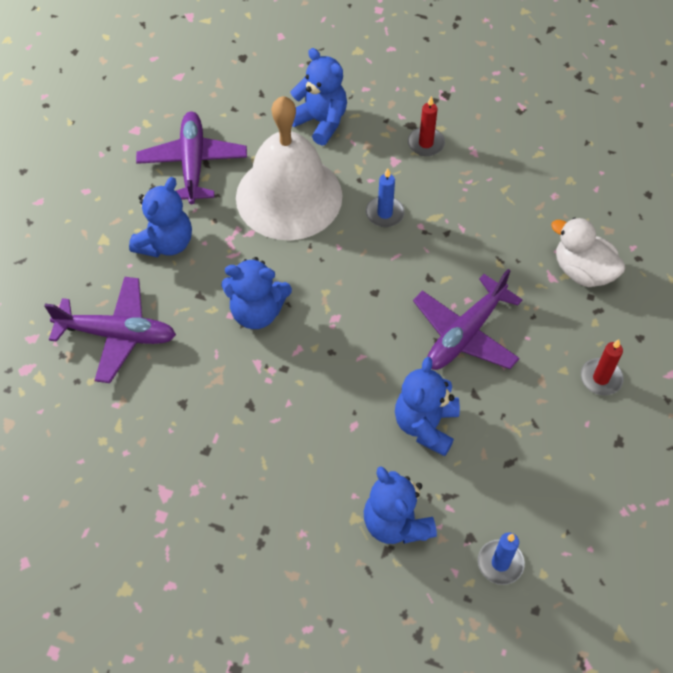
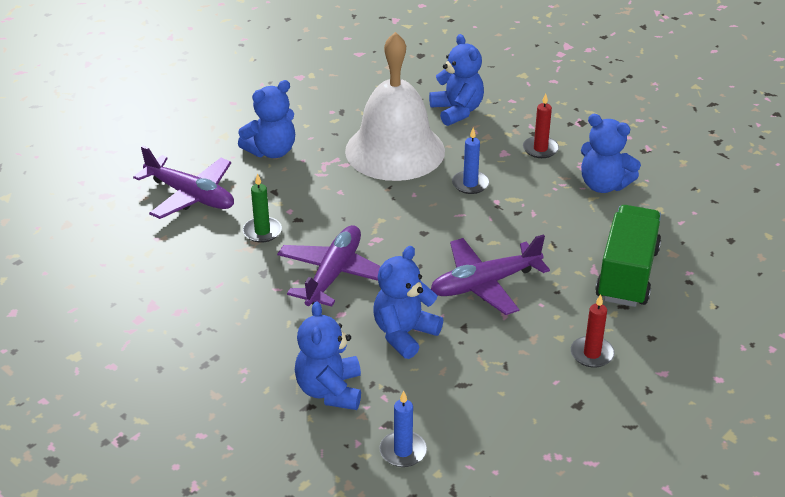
camera: 25 degrees right, 20 degrees down
purple plane [136,111,247,204] -> purple plane moved to [277,225,381,307]
blue teddy bear [222,257,292,329] -> blue teddy bear moved to [581,114,641,193]
white duck [551,217,626,287] -> green truck [595,205,661,307]
none -> green candle [243,174,282,243]

